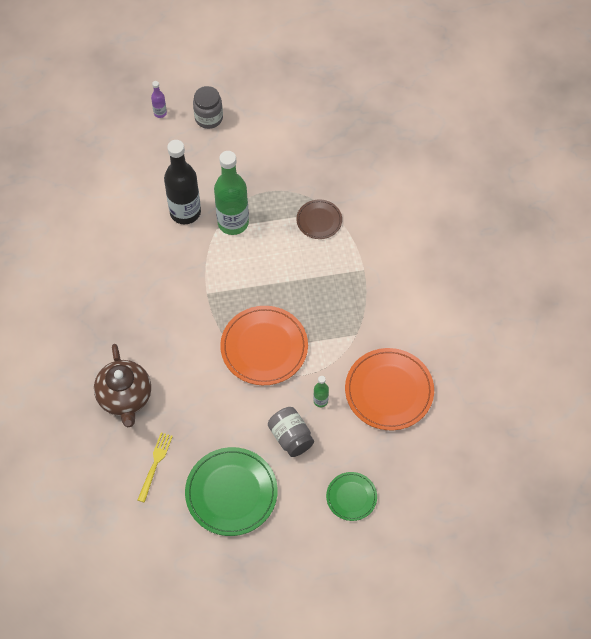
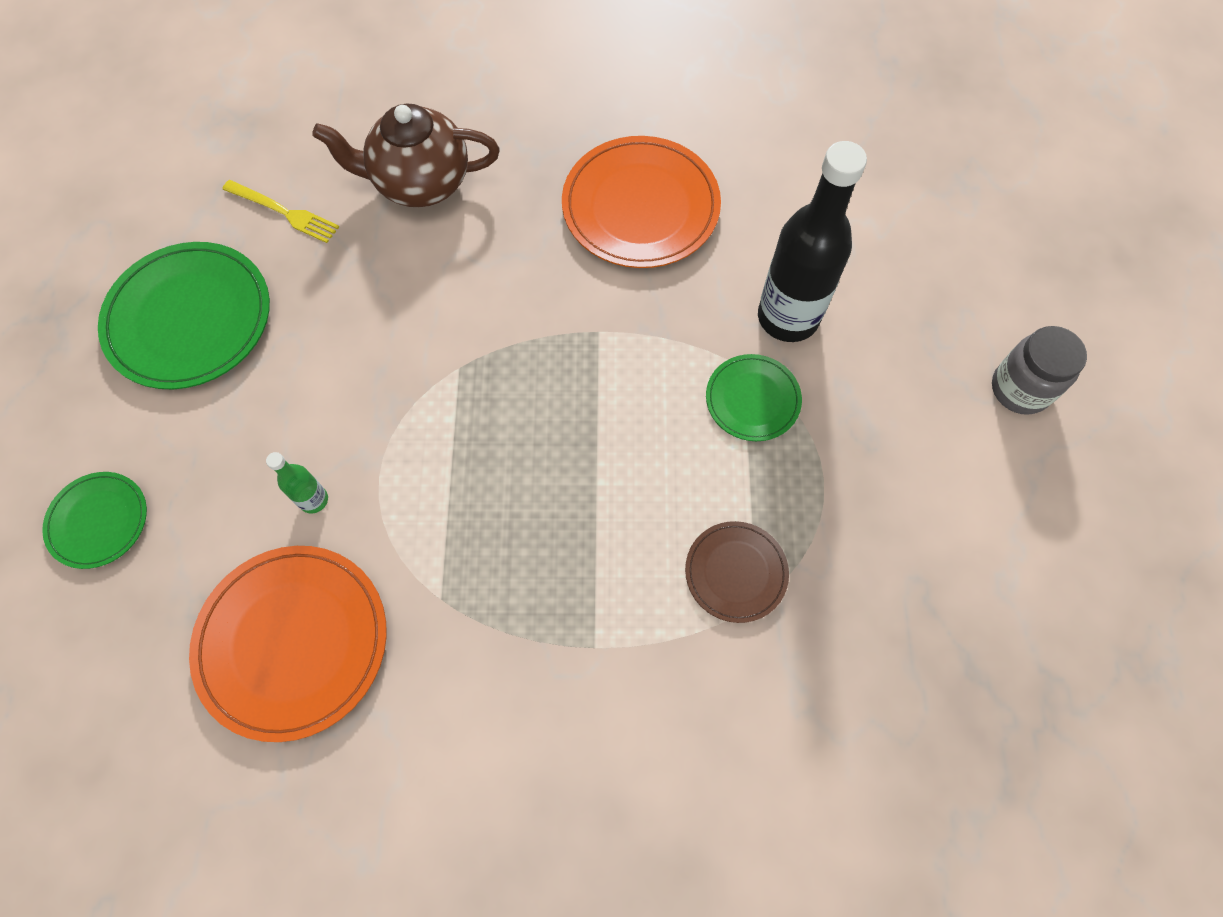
camera: 100 degrees right, 5 degrees up
purple bottle [151,81,167,118] -> none
green bottle [214,151,249,235] -> green plate [706,354,802,441]
orange plate [220,306,308,385] -> orange plate moved to [562,136,721,268]
grey jar [268,407,314,457] -> none

